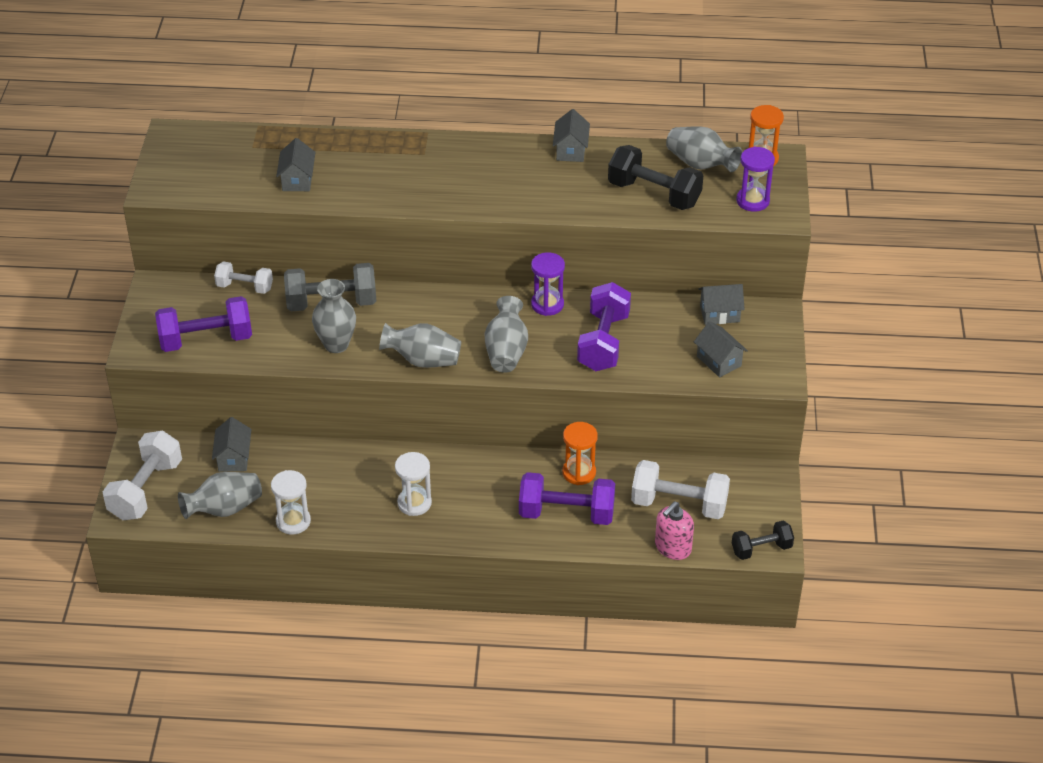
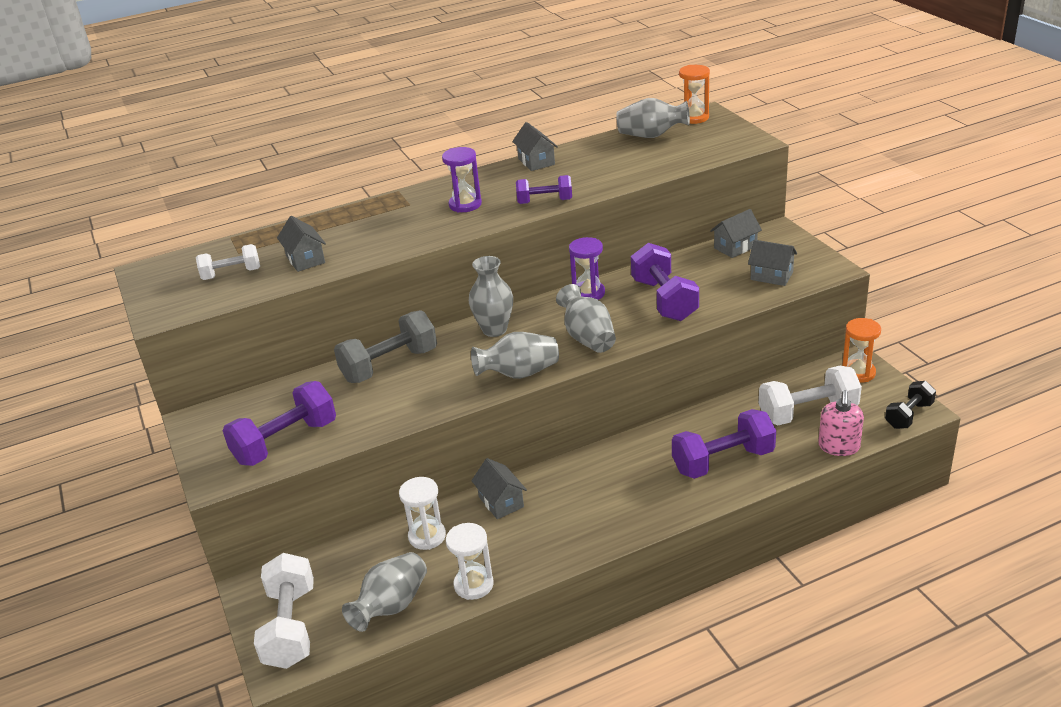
camera: 25 degrees left, 10 degrees down
grey house [212,417,251,472] -> grey house moved to [471,458,527,519]
white dumbbell [214,261,273,294] -> white dumbbell moved to [196,244,260,280]
grey vase [312,279,356,353] -> grey vase moved to [469,256,513,337]
white hourglass [395,452,432,516] -> white hourglass moved to [399,477,446,550]
orange hourglass [562,422,598,485] -> orange hourglass moved to [842,318,881,383]
black dumbbell [608,145,703,210] -> none
purple hourglass [736,147,775,212] -> purple hourglass moved to [442,147,482,212]
none -> purple dumbbell [516,175,572,204]

